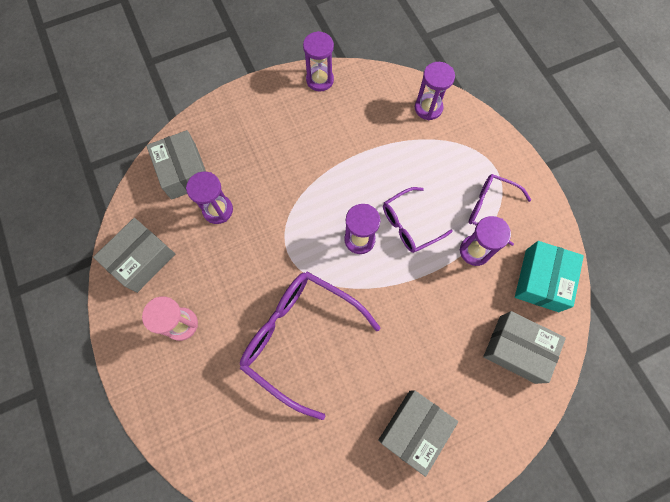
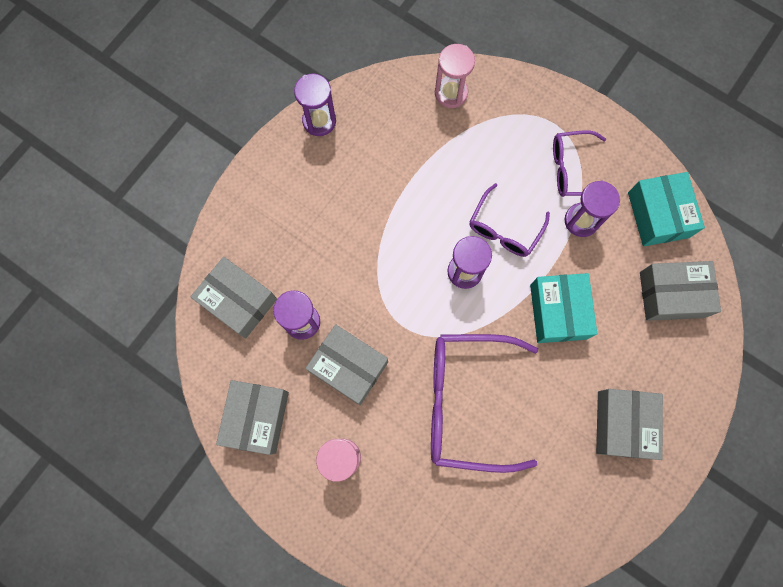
camera: 30 degrees left, 5 degrees up
purple hourglass [415,62,455,120] -> pink hourglass [435,44,475,108]
none -> grey box [306,324,388,405]
none -> turquoise box [530,273,597,343]

